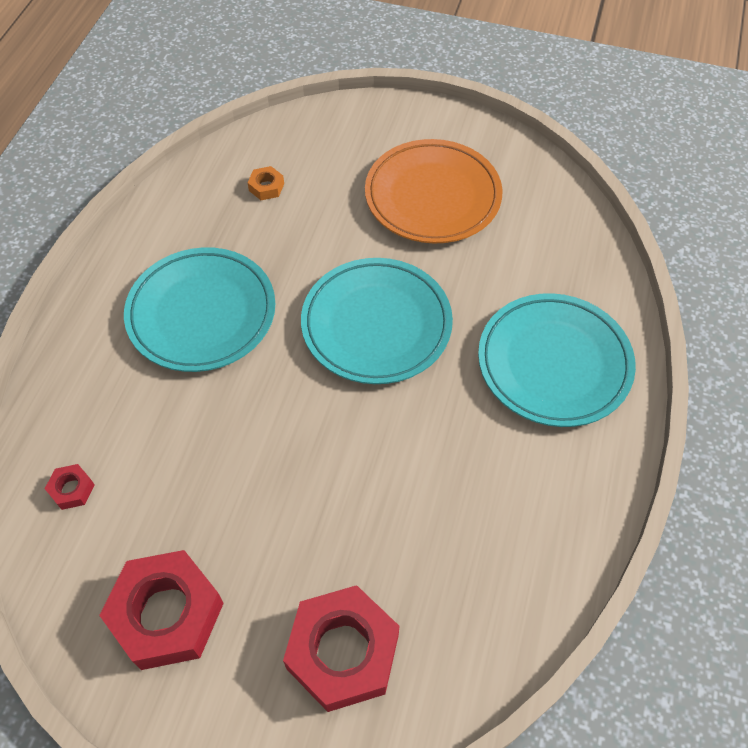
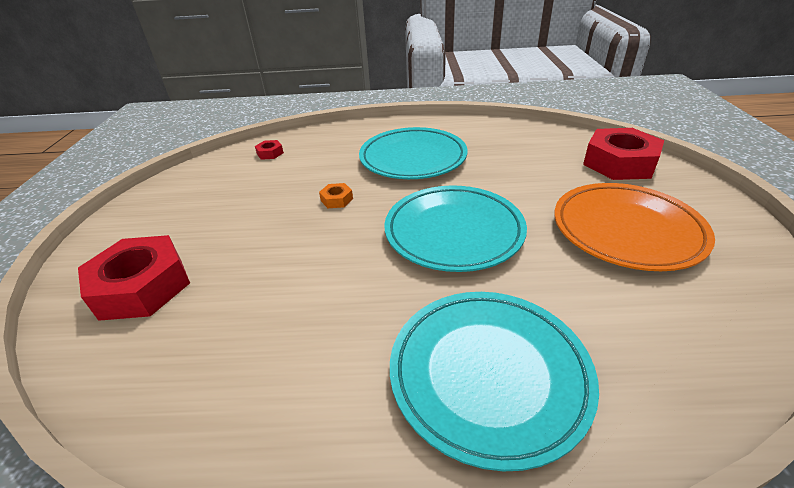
camera: 75 degrees right, 20 degrees down
red nut [99,550,224,670] -> red nut moved to [583,128,664,180]
orange nut [247,166,284,200] -> orange nut moved to [319,183,353,208]

